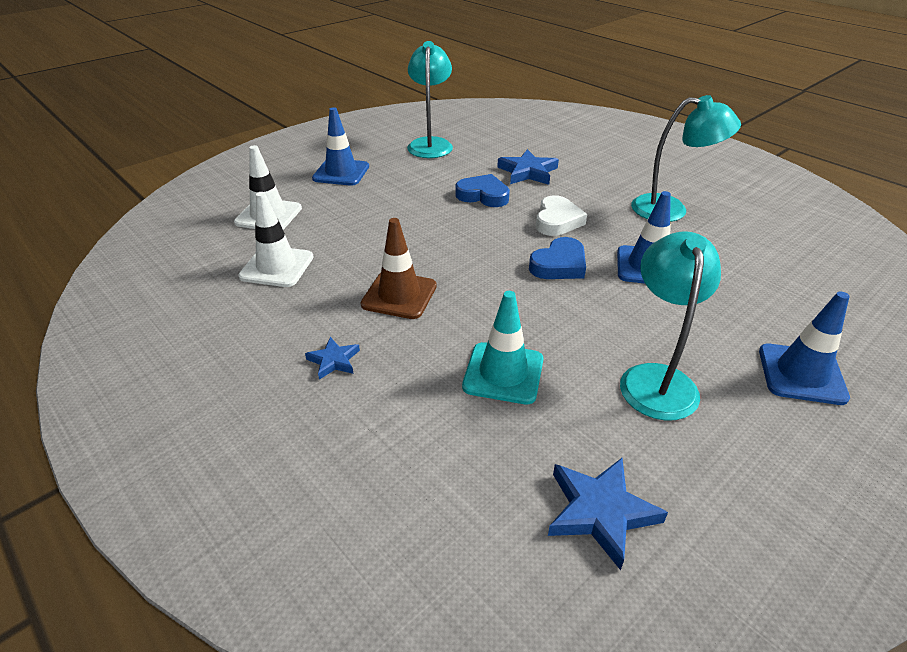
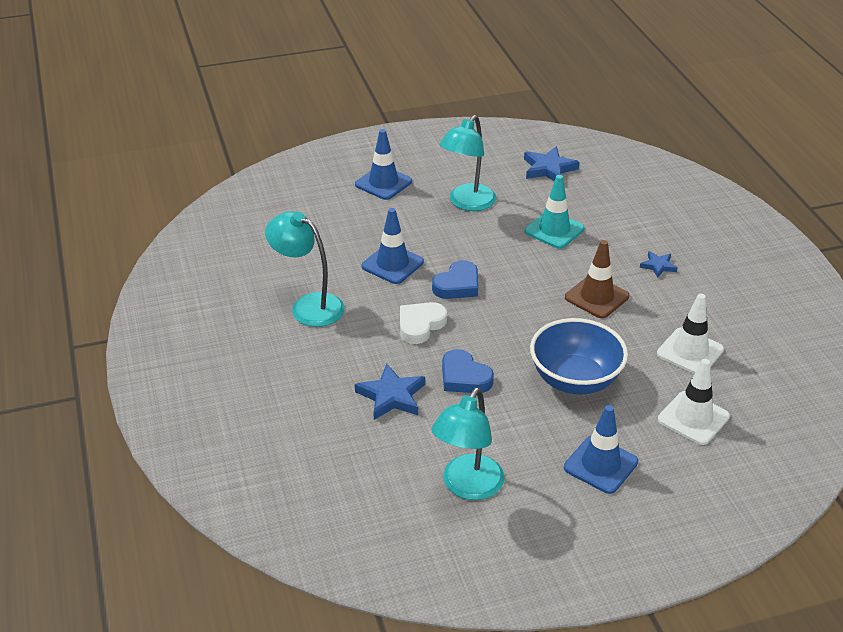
camera: 155 degrees left, 0 degrees up
blue heart [529,237,586,279] -> blue heart turned 150 degrees clockwise [432,260,478,299]
none -> blue bowl [530,318,628,394]

